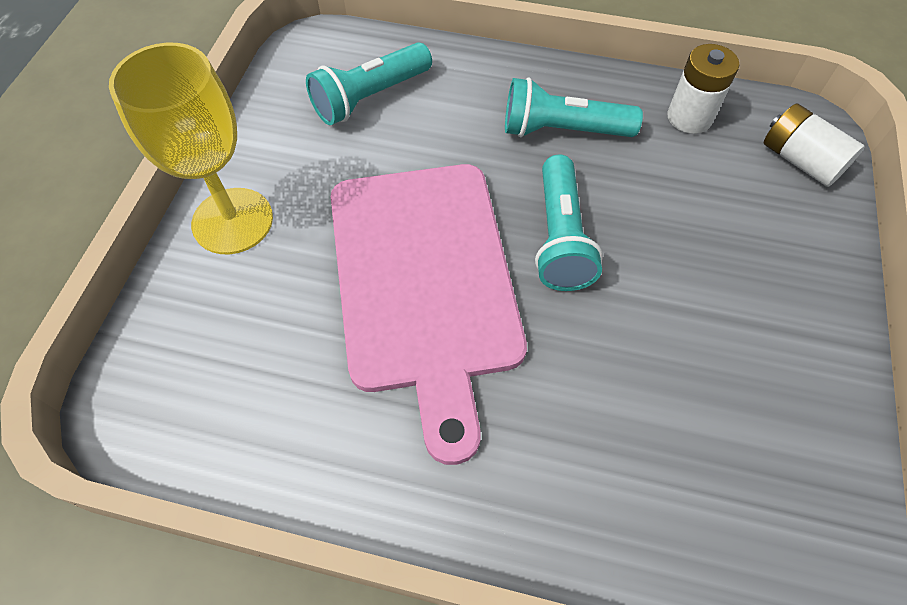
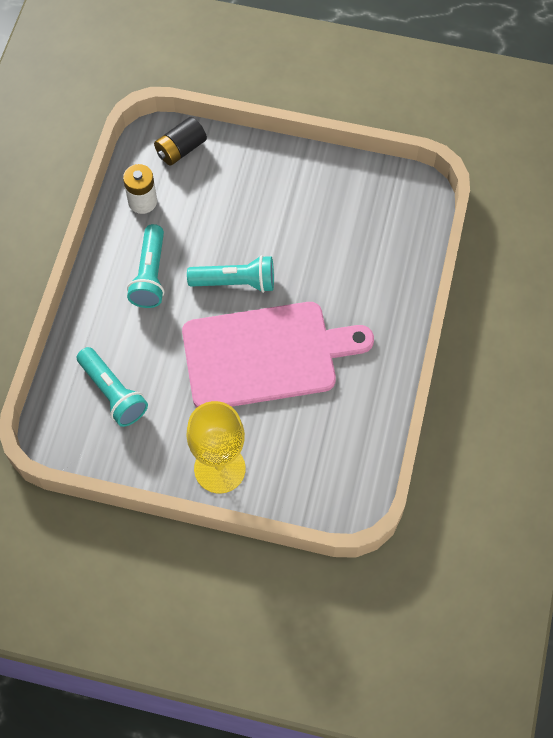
camera: 90 degrees left, 5 degrees up
white battery [764,104,864,187] -> black battery [154,117,207,166]

